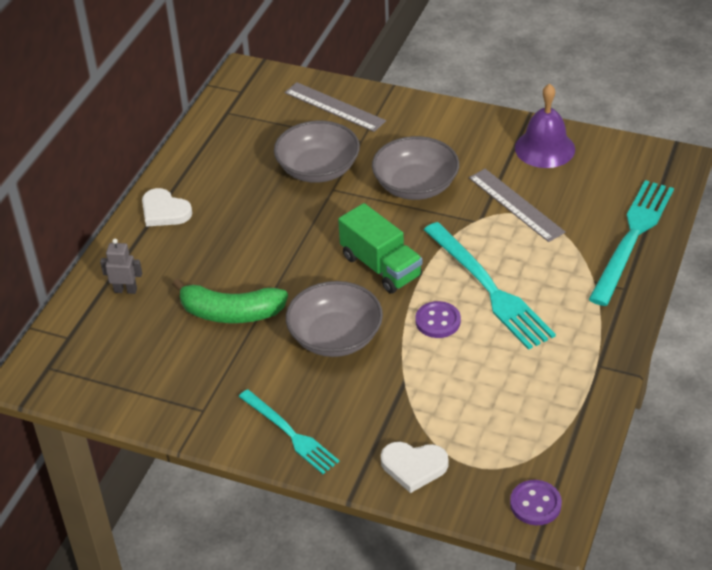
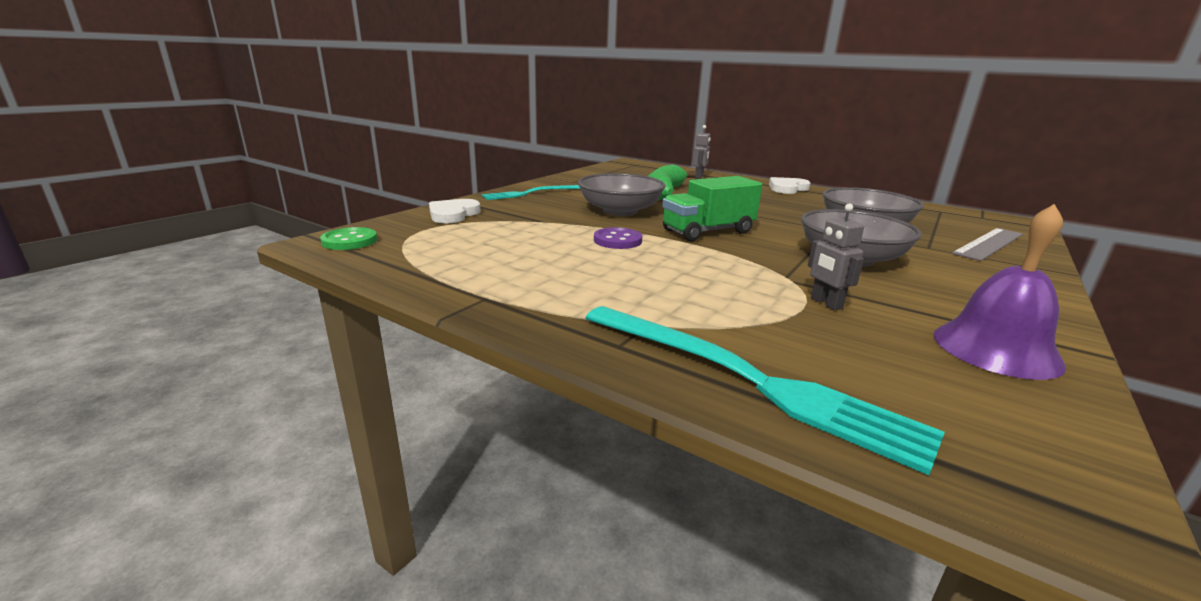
camera: 100 degrees right, 20 degrees down
turquoise fork [424,222,556,350] -> none
grey ruler [469,169,565,242] -> grey robot [808,204,864,311]
purple button [510,480,562,525] -> green button [320,227,377,250]

